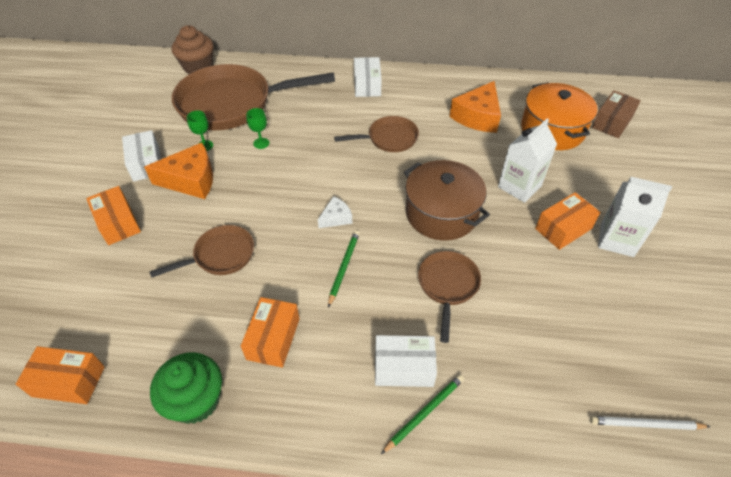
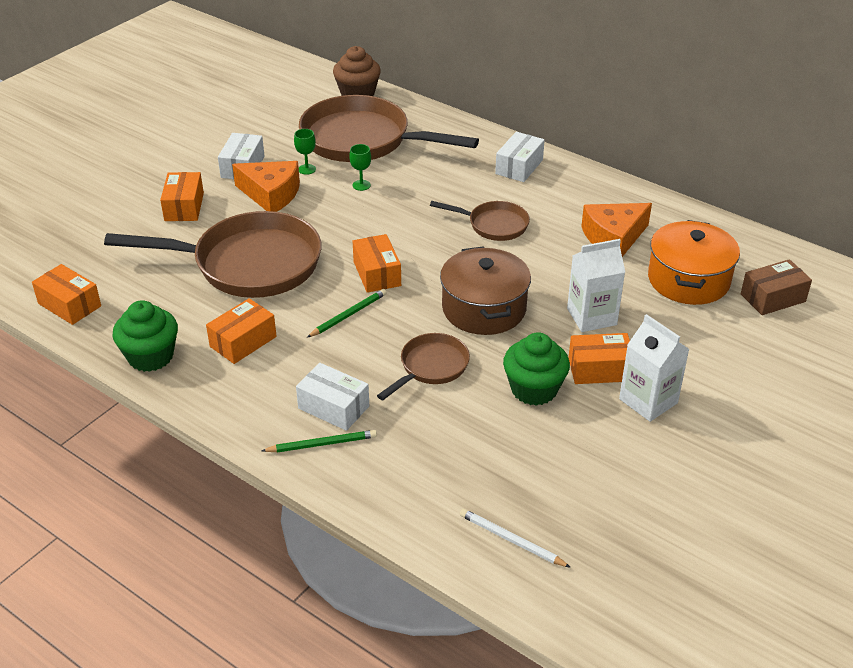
camera: 30 degrees right, 10 degrees down
brown pan [149,225,254,278] -> brown pan [104,211,322,298], size x2.01
white cheese [318,196,352,228] -> orange box [353,234,401,293]
none -> green cupcake [503,332,570,406]

